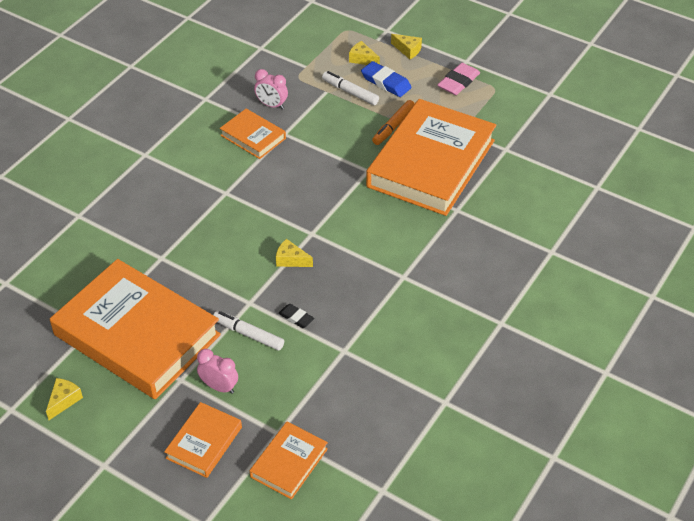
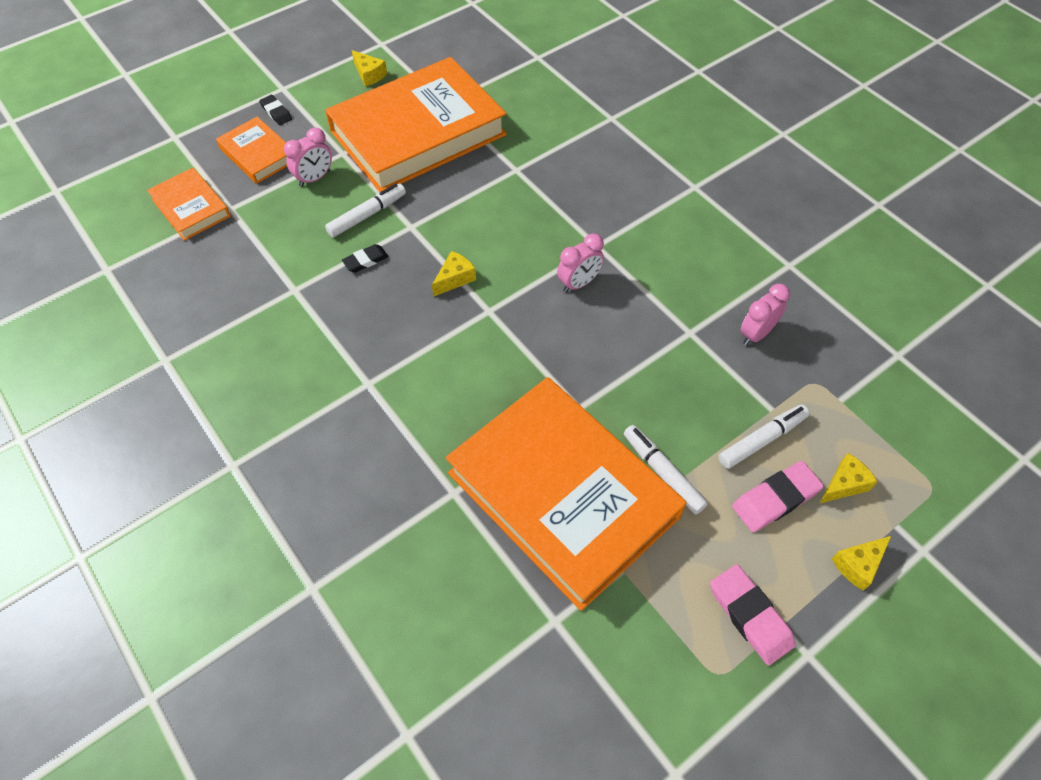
camera: 110 degrees right, 10 degrees up
orange book [220,109,286,159] -> none
blue eraser [361,61,412,97] -> pink eraser [732,461,824,532]
orange marker [372,100,415,145] -> white marker [624,425,708,514]
none -> black eraser [259,95,292,125]
none -> pink clock [557,234,604,293]

